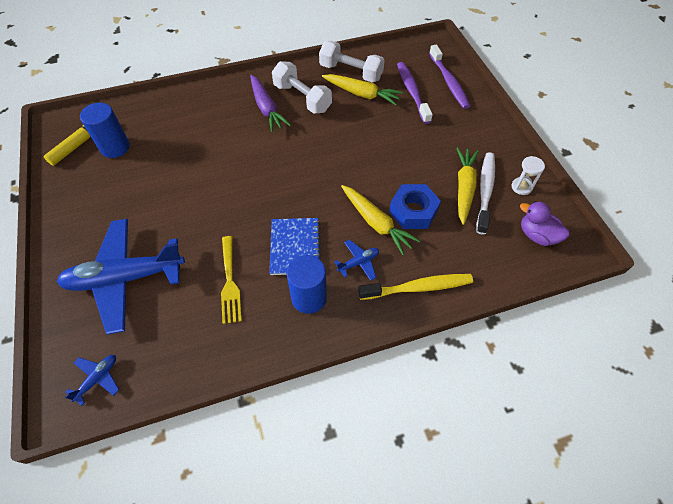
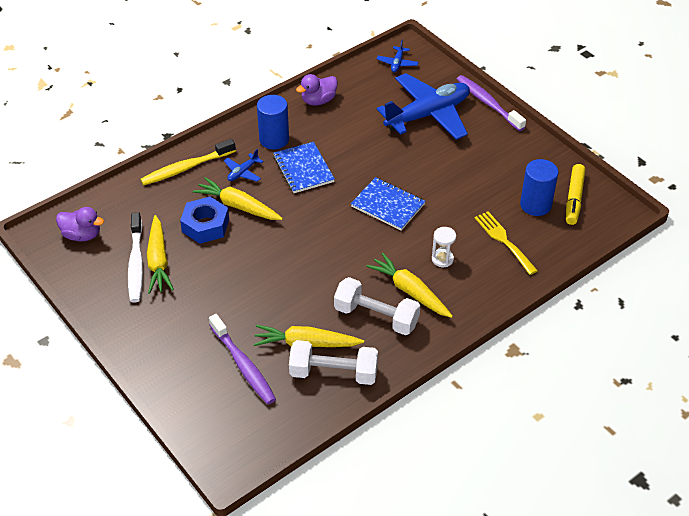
camera: 160 degrees right, 10 degrees down
yellow fork [221,236,242,324] -> yellow fork moved to [474,211,538,275]
purple carrot [250,75,291,132] -> yellow carrot [366,253,453,318]
purple toothbrush [429,45,470,109] -> purple toothbrush moved to [457,75,526,131]
white hourglass [512,156,545,195] -> white hourglass moved to [432,227,456,267]
none -> purple duck [296,74,338,105]
none -> blue notebook [351,177,426,231]

